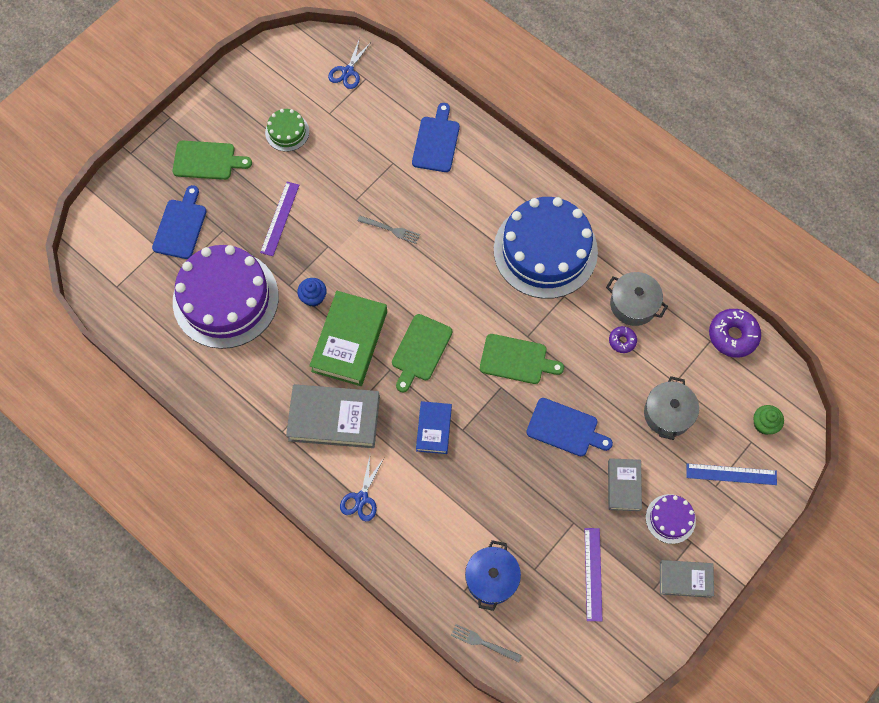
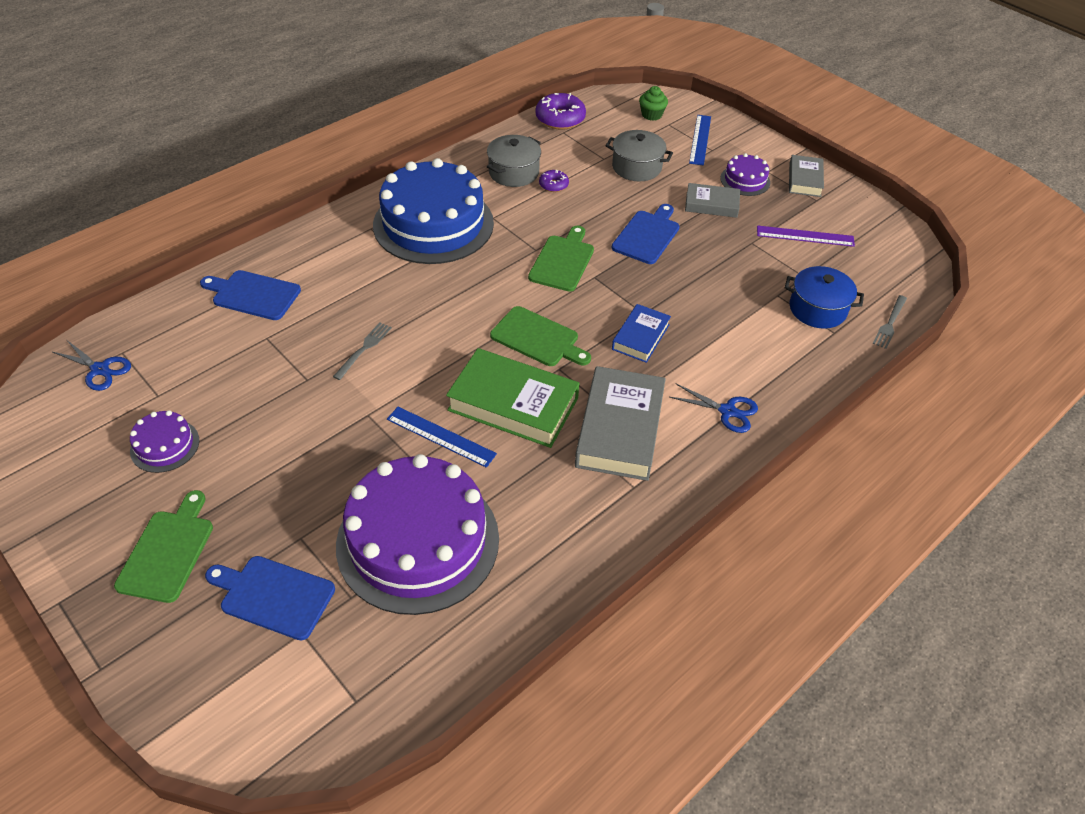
camera: 85 degrees left, 20 degrees down
purple ruler [260,182,299,256] -> none
green cake [265,109,309,152] -> purple cake [130,410,199,473]
blue cupcake [297,278,327,307] -> blue ruler [387,407,497,468]
blue book [416,401,452,454] -> blue book turned 75 degrees counterclockwise [612,304,671,363]

